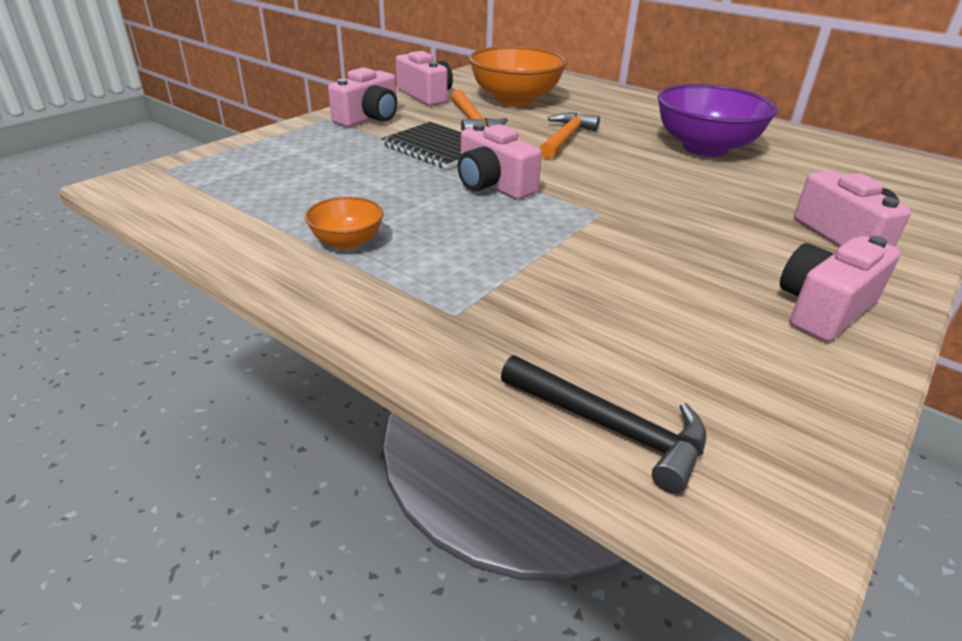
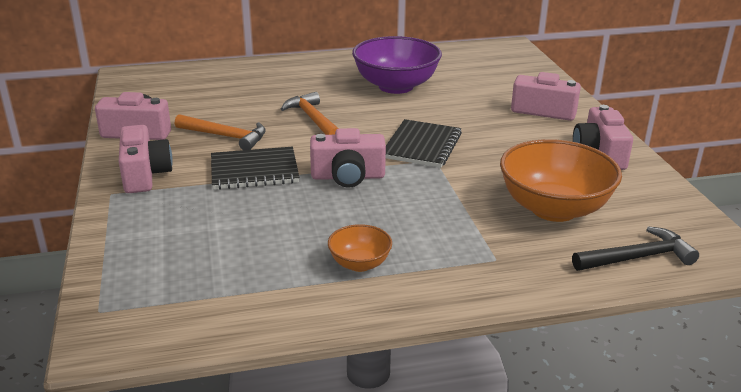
camera: 50 degrees left, 5 degrees down
orange bowl [469,46,567,106] -> orange bowl moved to [500,139,622,222]
none -> black notebook [386,119,462,168]

